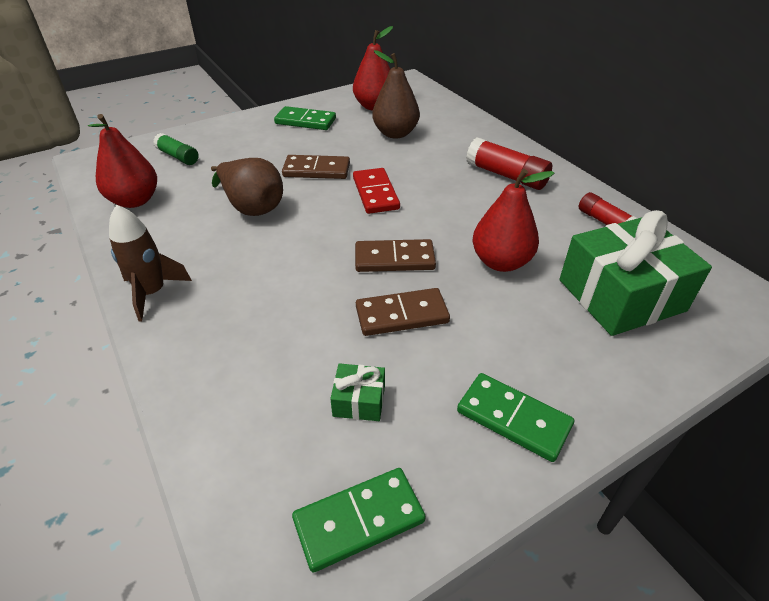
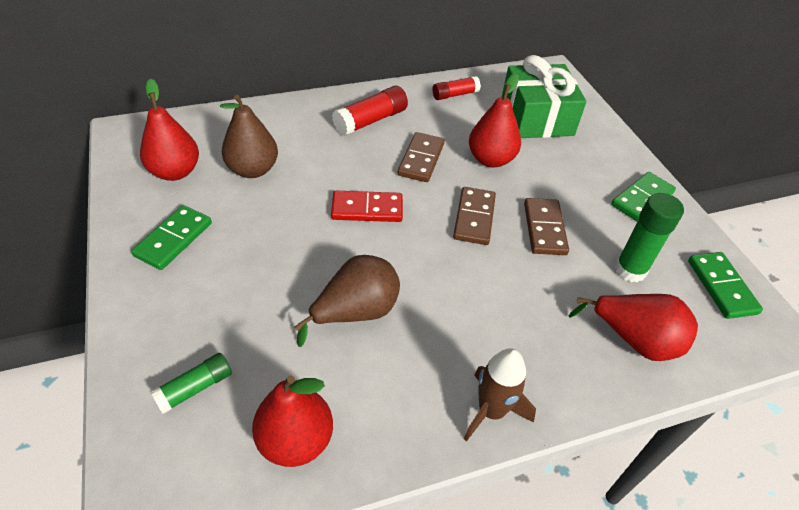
camera: 80 degrees left, 5 degrees up
brown domino [282,155,350,179] -> brown domino moved to [398,132,445,182]
green gift [330,363,385,421] -> green glue stick [614,193,684,283]
none -> red pear [569,294,698,361]

